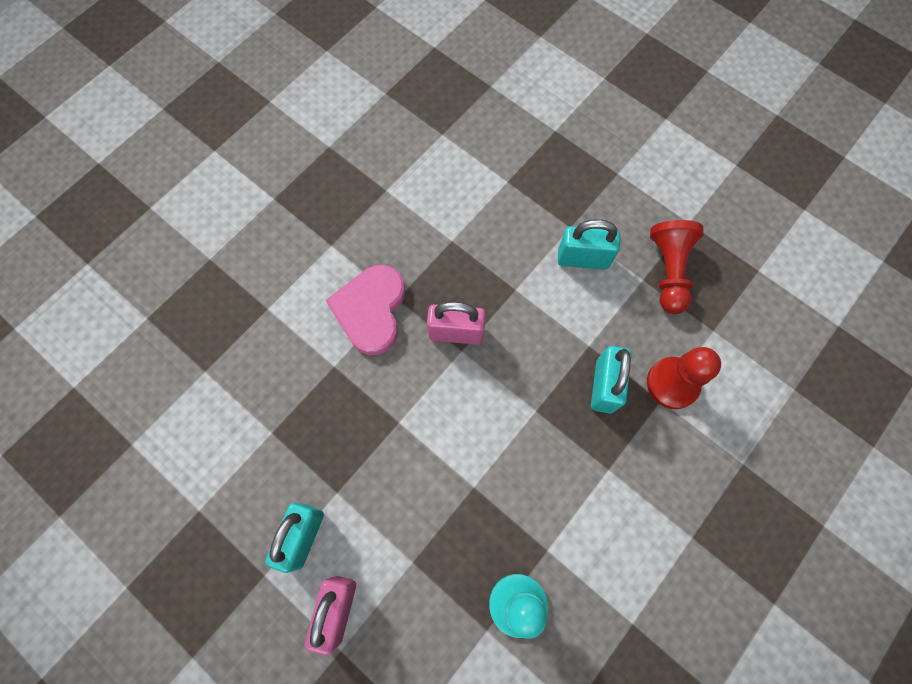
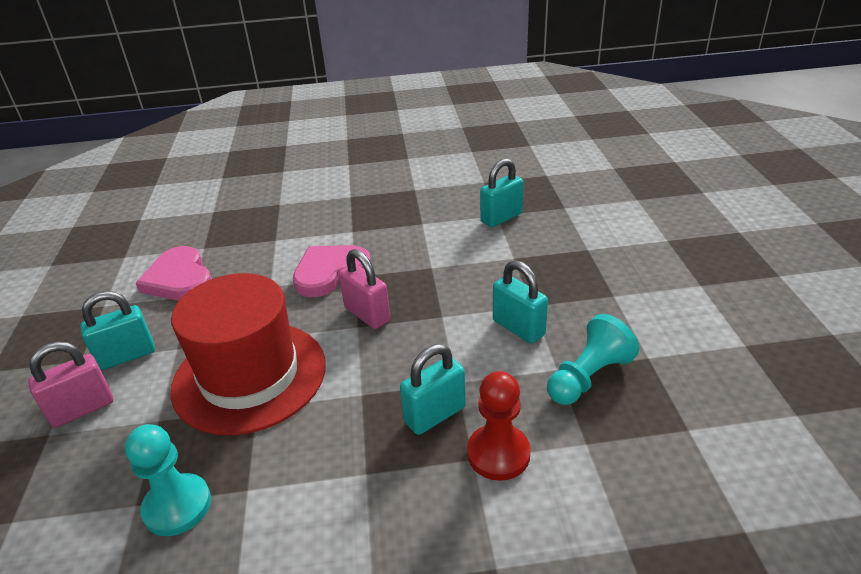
camera: 45 degrees right, 35 degrees down
red pawn [650,220,704,314] -> turquoise pawn [547,314,639,405]
none -> pink heart [135,246,212,301]
none -> red hat [171,273,326,435]
none -> turquoise padlock [480,158,524,227]

